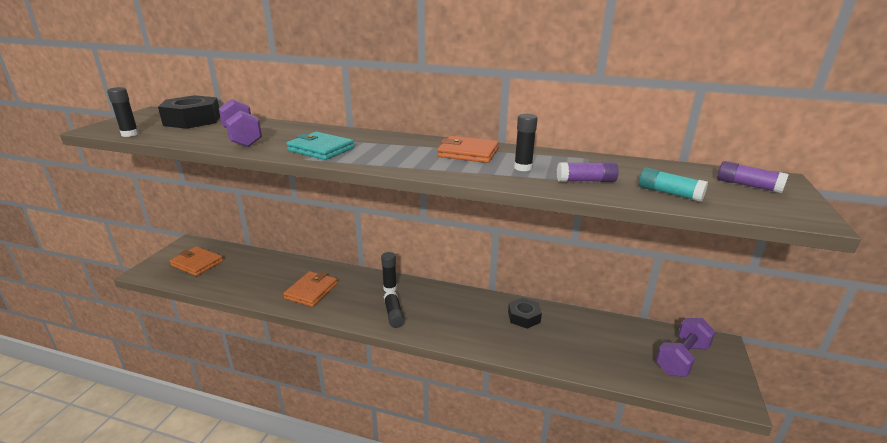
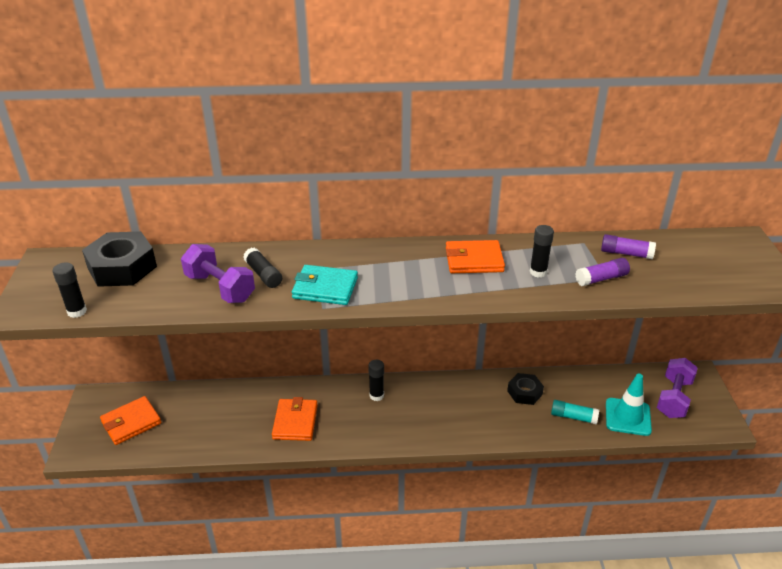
camera: 20 degrees left, 10 degrees up
orange wallet [170,246,223,276] -> orange wallet turned 45 degrees counterclockwise [100,396,161,445]
black glue stick [384,291,405,328] -> black glue stick moved to [243,248,282,288]
turquoise glue stick [639,168,708,202] -> turquoise glue stick moved to [551,400,599,424]
purple glue stick [717,161,789,194] -> purple glue stick moved to [601,234,656,259]
none -> turquoise traffic cone [606,374,652,436]

